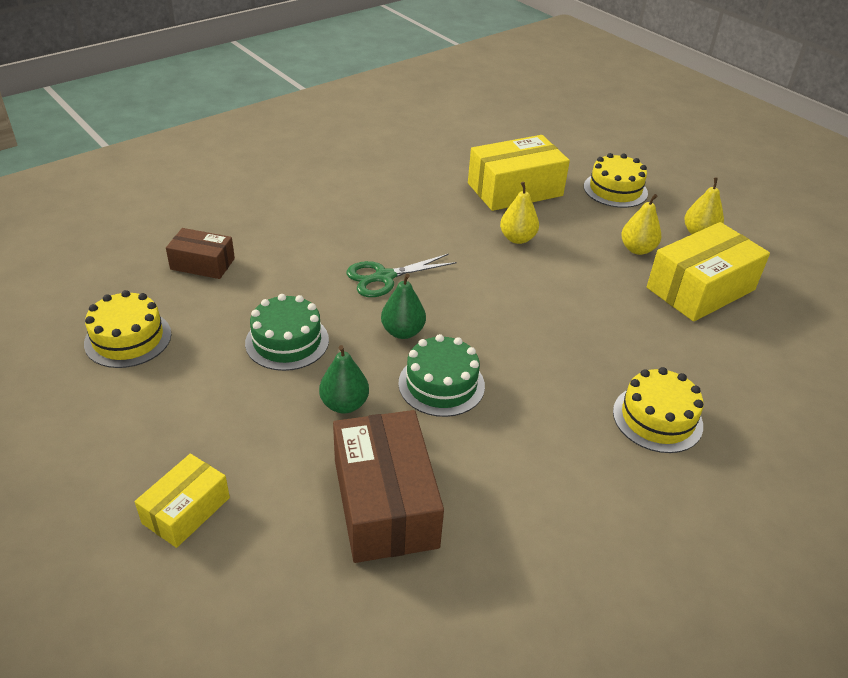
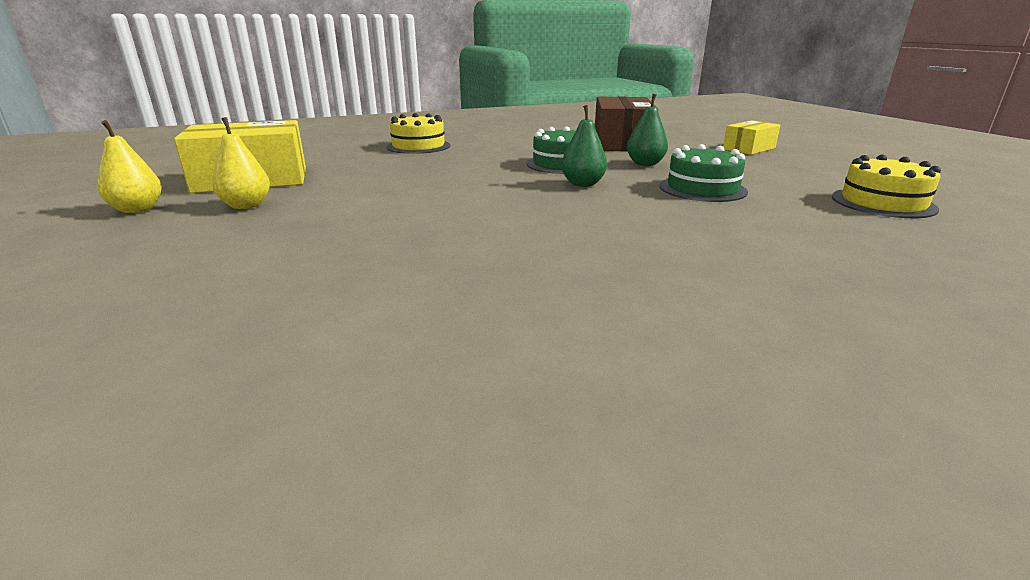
camera: 160 degrees left, 15 degrees down
brown box [166,228,235,279] -> none
green scissors [346,254,457,297] -> none
yellow box [468,135,570,211] -> none
yellow pear [500,182,539,244] -> none
yellow cake [584,153,648,208] -> none

